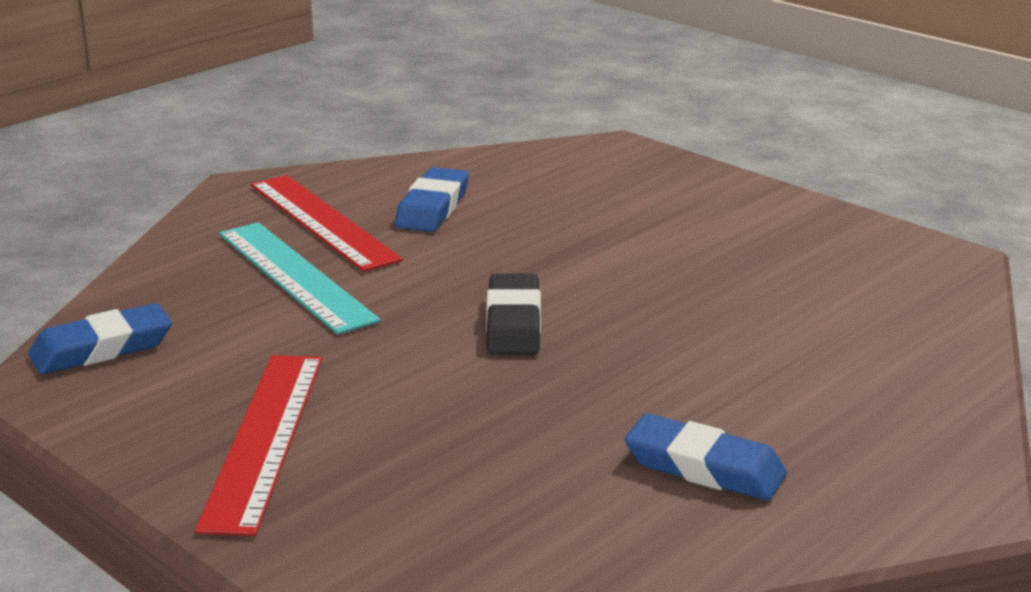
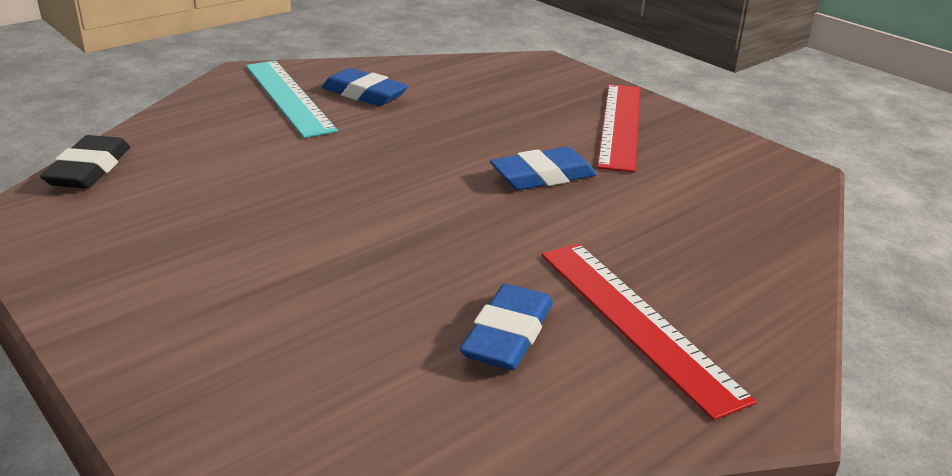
camera: 175 degrees left, 5 degrees up
blue eraser [28,303,172,374] -> blue eraser moved to [490,147,597,190]
turquoise ruler [219,222,381,335] -> turquoise ruler moved to [246,61,338,138]
black eraser [486,273,541,355] -> black eraser moved to [40,135,130,189]

